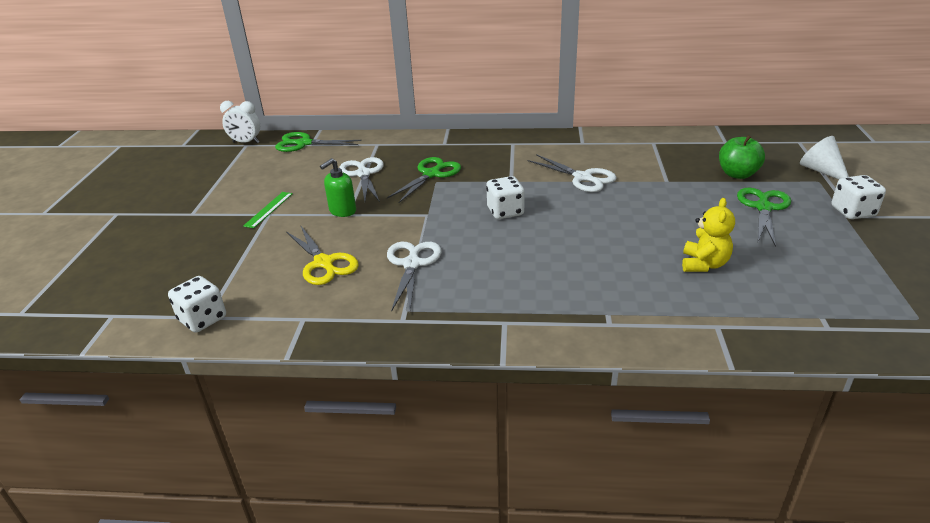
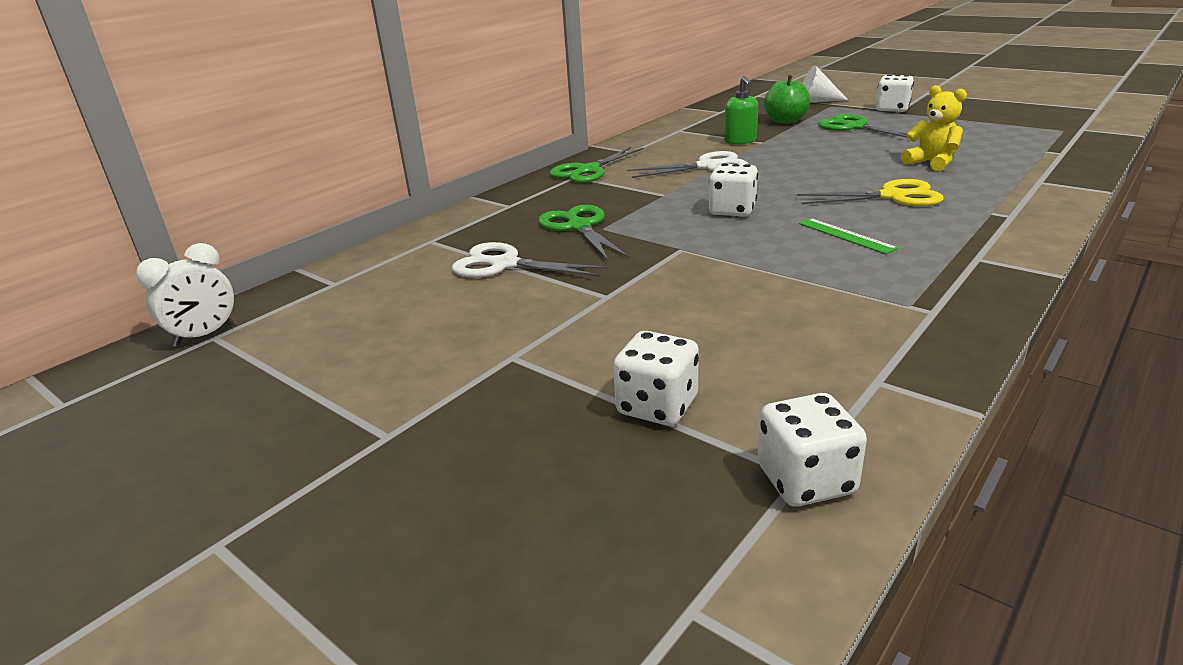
camera: 55 degrees left, 5 degrees down
green ruler [243,192,293,228] -> green ruler moved to [799,218,899,254]
green scissors [275,132,362,152] -> green scissors moved to [550,147,643,183]
yellow scissors [286,225,359,285] -> yellow scissors moved to [796,179,944,206]
green soap dispenser [320,158,356,217] -> green soap dispenser moved to [724,76,758,144]
white scissors [387,242,441,312] -> none
none -> white dice [613,331,699,426]

